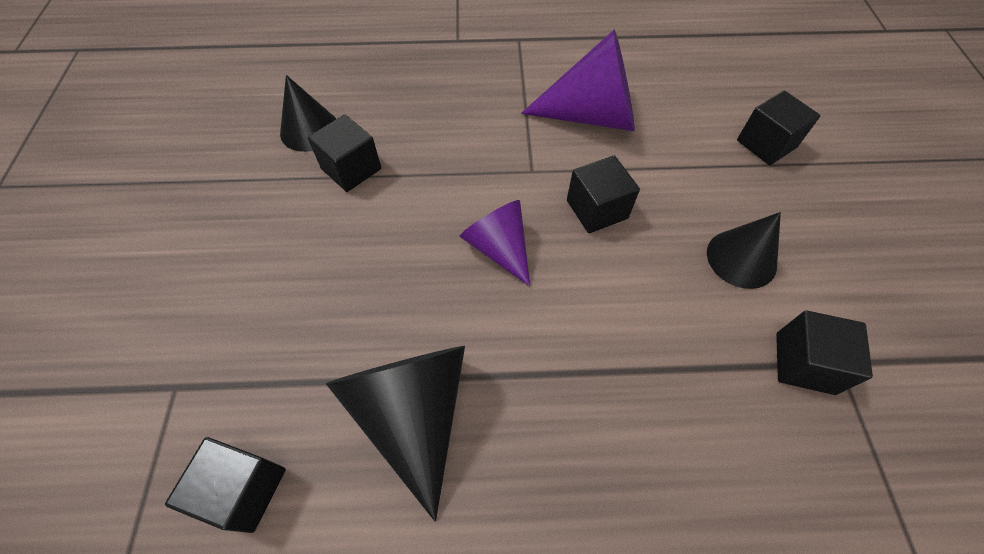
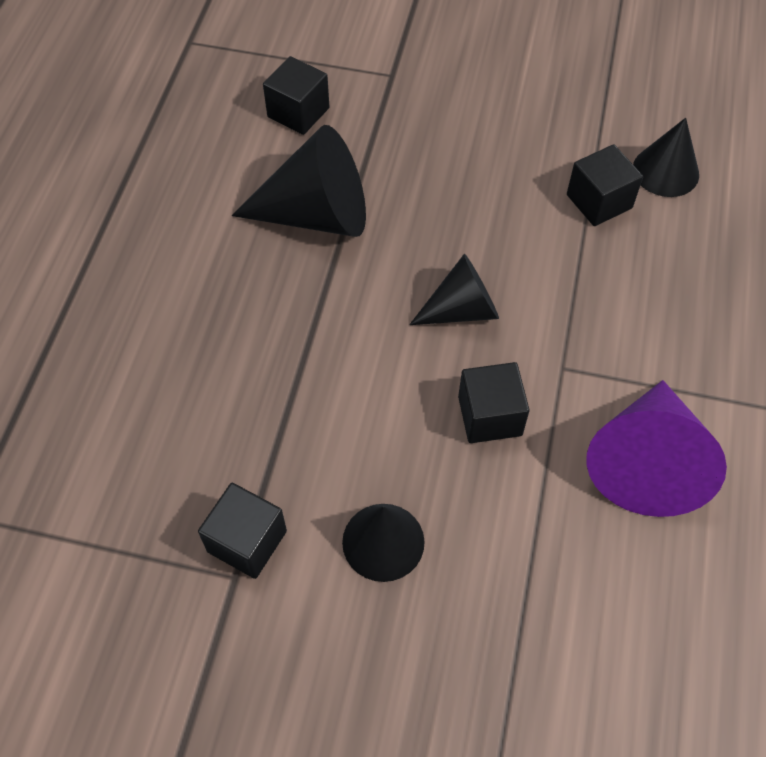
camera: 105 degrees right, 0 degrees up
purple cone [460,200,530,287] -> black cone [409,254,499,325]
black cube [737,91,820,165] -> none

